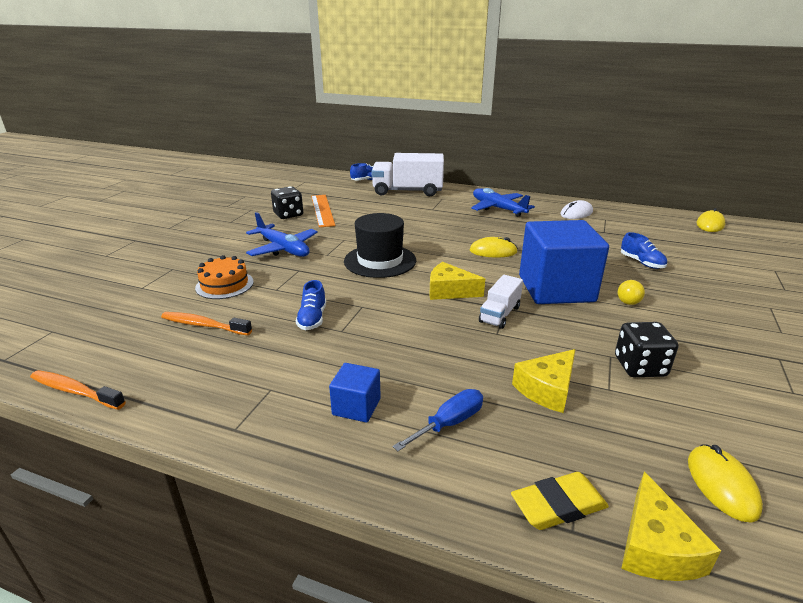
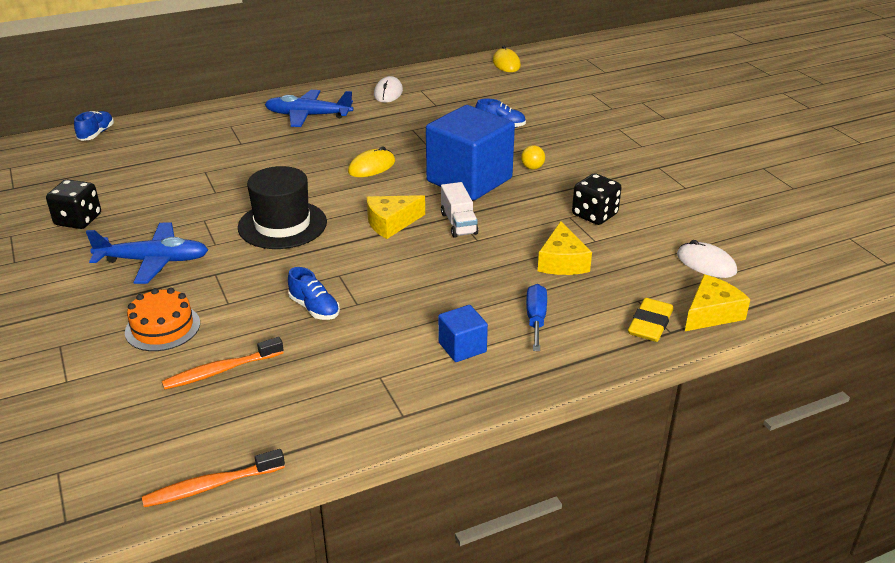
camera: 45 degrees left, 5 degrees up
orange ruler [311,195,335,227] -> none
white truck [372,153,444,196] -> none
yellow cheese [621,472,721,581] -> yellow cheese turned 90 degrees counterclockwise [685,274,751,331]
yellow mouse [688,444,763,523] -> white mouse [677,240,737,278]

